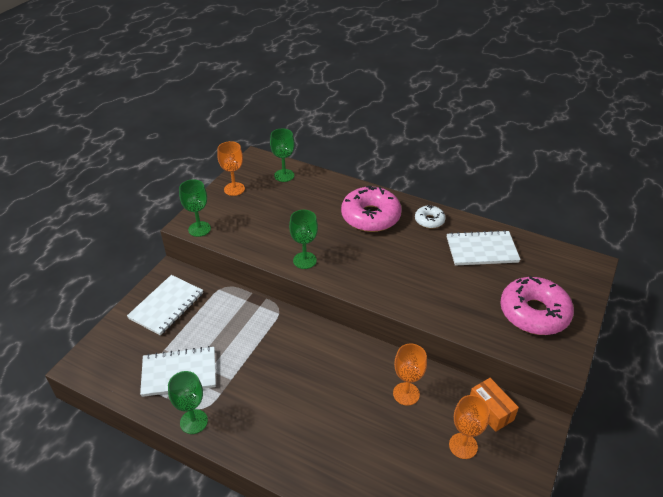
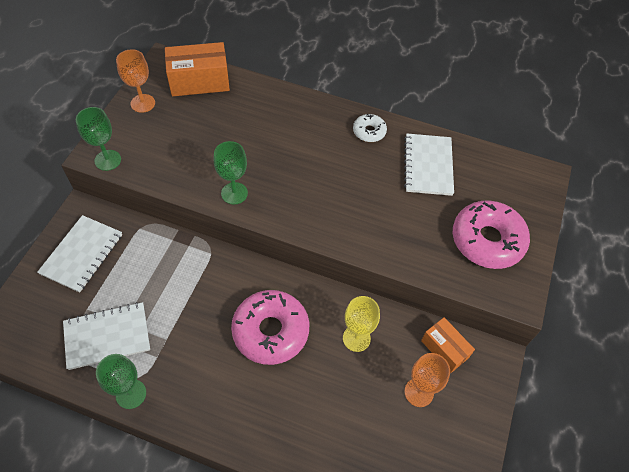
camera: 10 degrees left, 15 degrees up
green goblet [270,129,295,182] -> orange box [165,42,230,96]
pink donut [341,186,402,232] -> pink donut moved to [231,290,309,365]
orange goblet [393,344,427,405] -> yellow goblet [343,296,380,352]
white notebook [447,230,521,266] -> white notebook turned 75 degrees counterclockwise [404,134,454,196]

